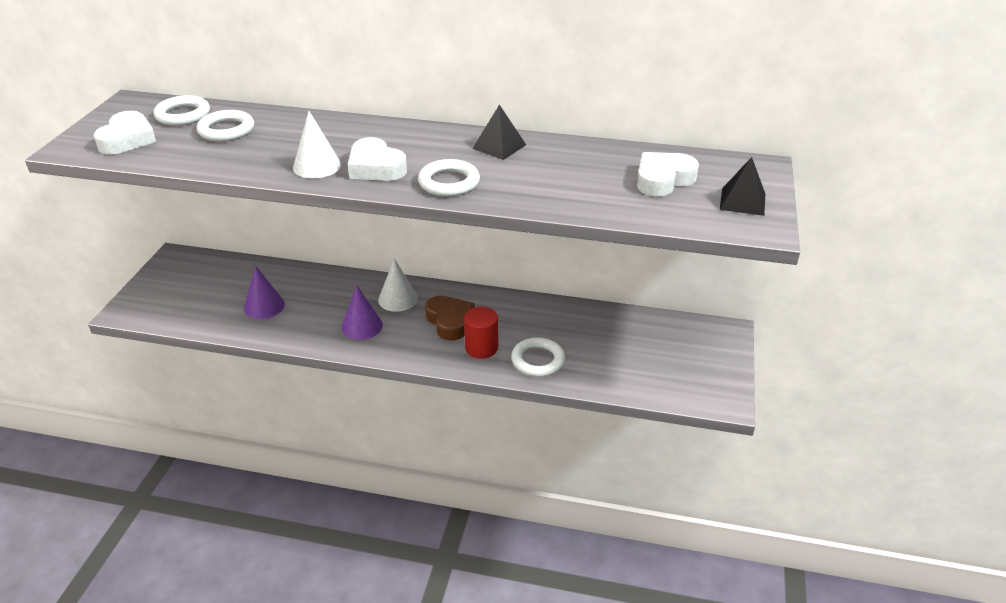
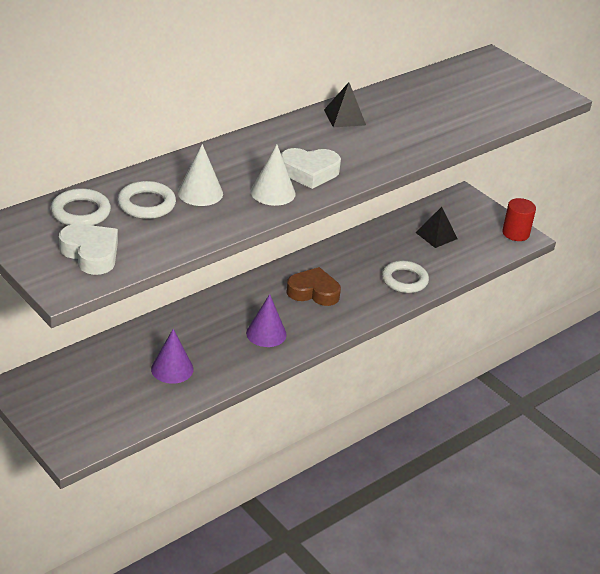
camera: 55 degrees left, 0 degrees up
white cone [378,259,418,312] -> white cone moved to [178,144,223,206]
white ring [418,159,480,197] -> none
red cylinder [464,307,498,359] -> red cylinder moved to [502,198,536,241]
white heart [637,152,699,196] -> none
black pyramid [720,157,765,216] -> black pyramid moved to [415,207,457,248]

